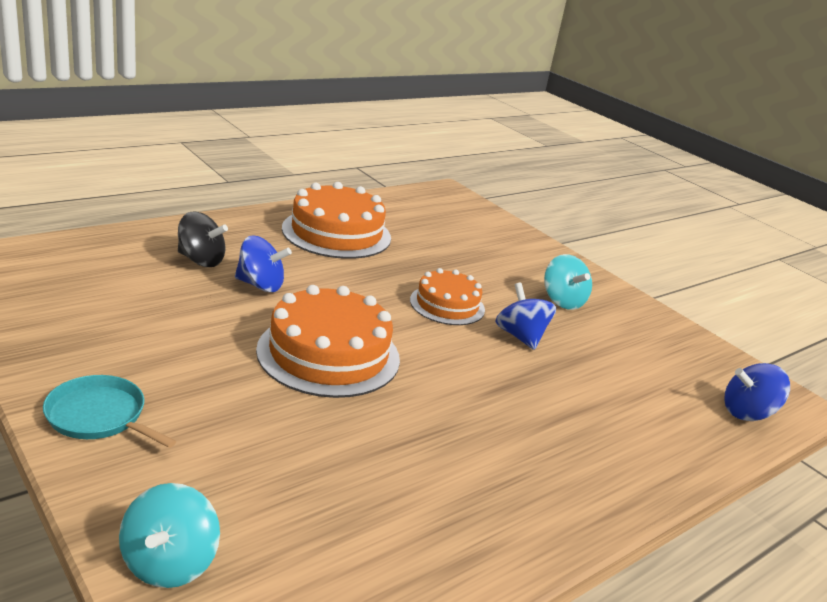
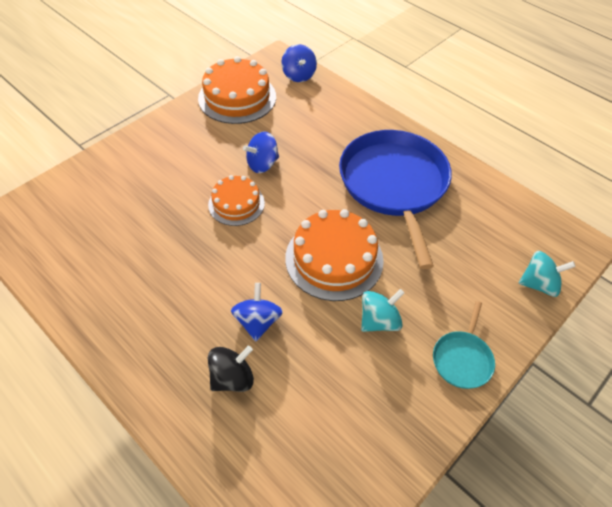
camera: 95 degrees left, 25 degrees up
black spinning top [178,212,228,267] -> black spinning top turned 45 degrees clockwise [208,346,254,392]
orange cake [282,182,391,259] -> orange cake moved to [198,56,276,124]
turquoise spinning top [544,254,592,310] -> turquoise spinning top moved to [361,289,404,332]
none -> blue pan [339,130,452,269]

